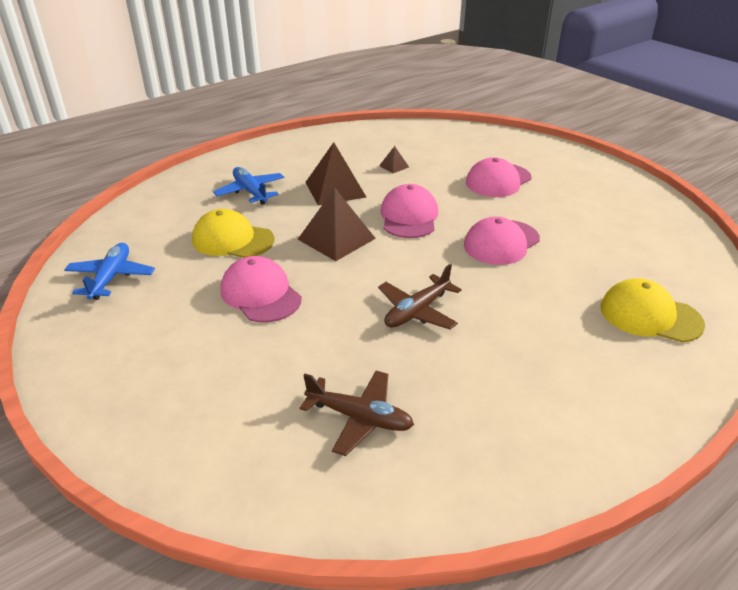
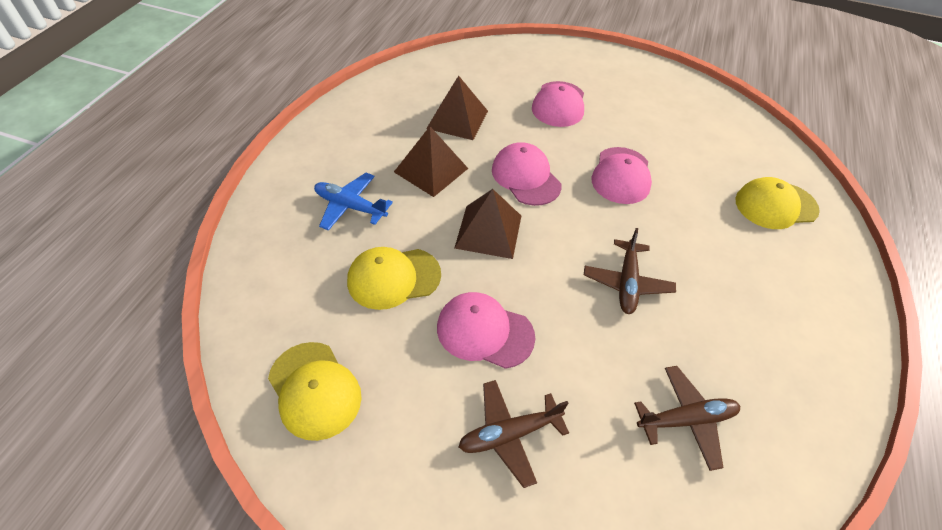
camera: 35 degrees left, 15 degrees up
blue plane [64,243,155,300] -> yellow cap [268,342,362,441]
brown pyramid [379,146,409,173] -> brown pyramid [426,76,488,140], size x2.16
none -> brown plane [459,380,569,488]

